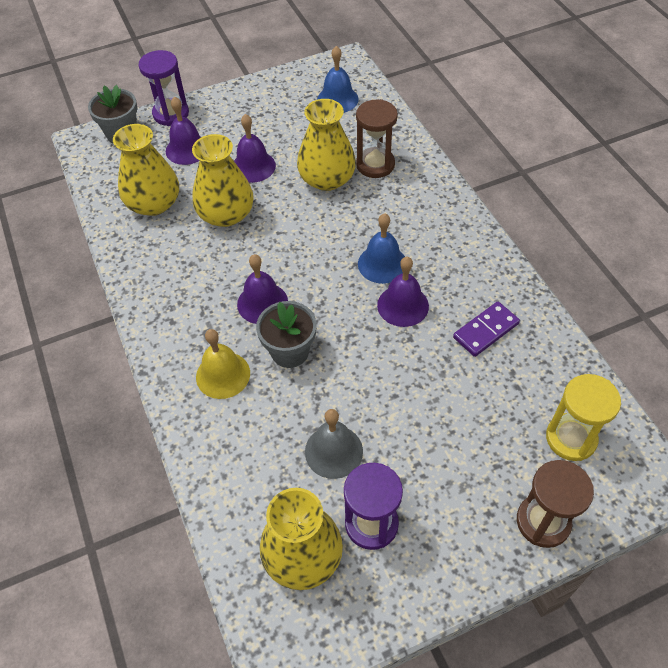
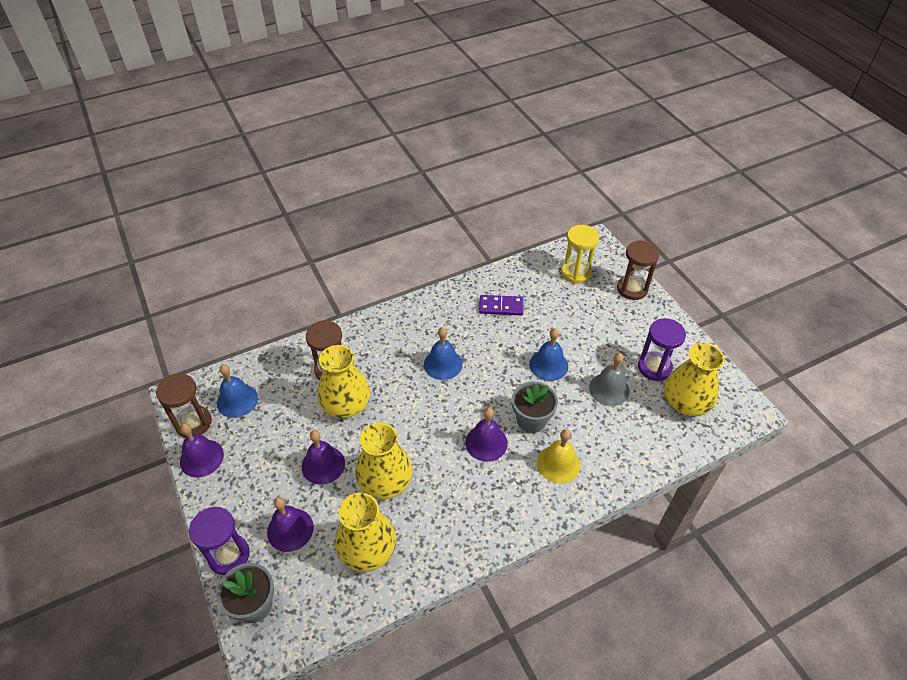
camera: 95 degrees left, 5 degrees down
purple bell [377,257,429,327] -> purple bell moved to [180,423,224,477]
purple domino [453,301,520,357] -> purple domino turned 45 degrees counterclockwise [479,295,523,315]
none -> brown hourglass [156,374,212,438]
none -> blue bell [529,328,568,381]

